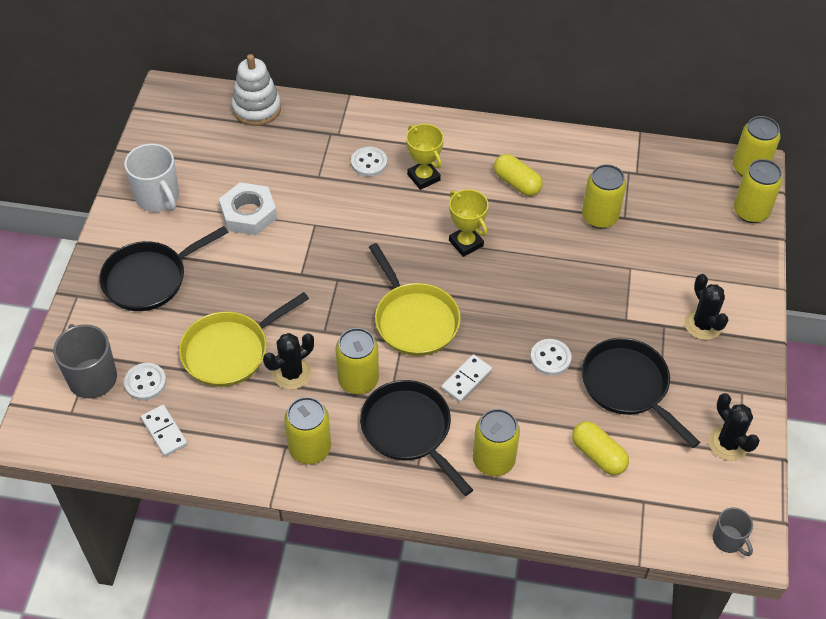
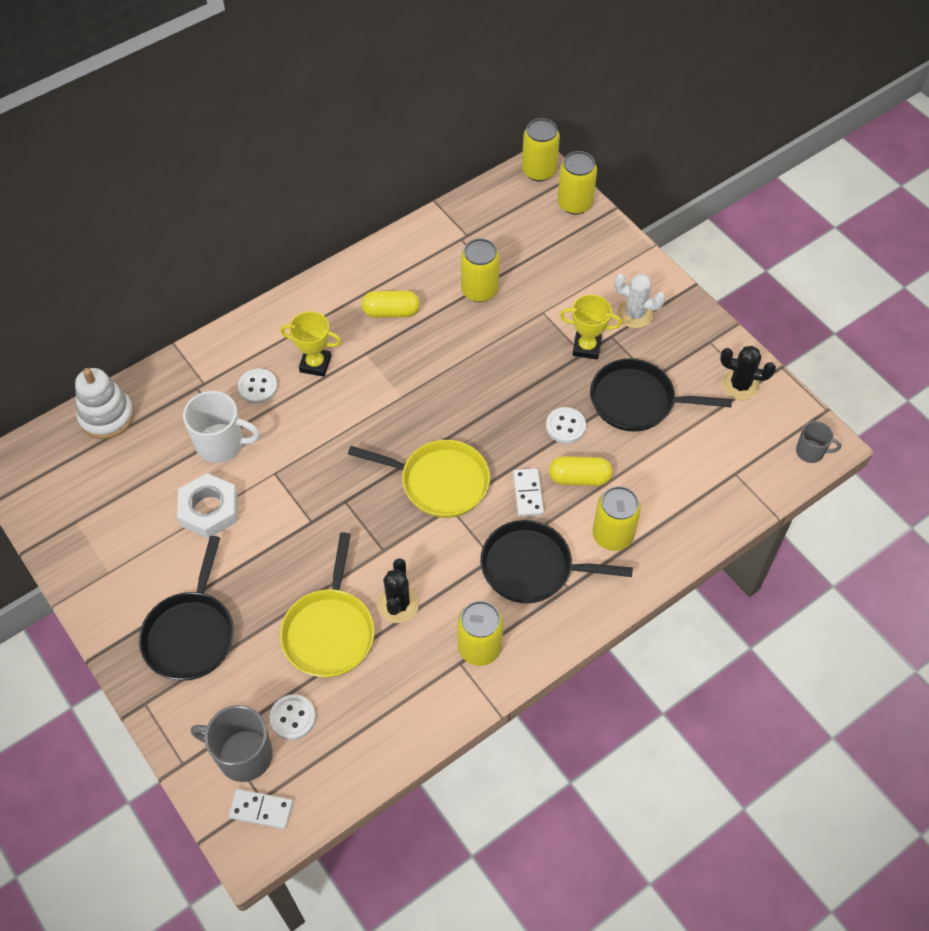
camera: 45 degrees left, 5 degrees up
white mug [124,143,179,212] -> white mug moved to [183,391,260,463]
white domino [141,405,188,457] -> white domino moved to [229,789,293,829]
yellow can [335,328,379,394] -> none
yellow trophy [449,189,489,257] -> yellow trophy moved to [560,295,622,359]
yellow capsule [572,421,629,475] -> yellow capsule moved to [549,456,613,486]
black cactus [684,274,728,340] -> white cactus [614,274,666,328]

